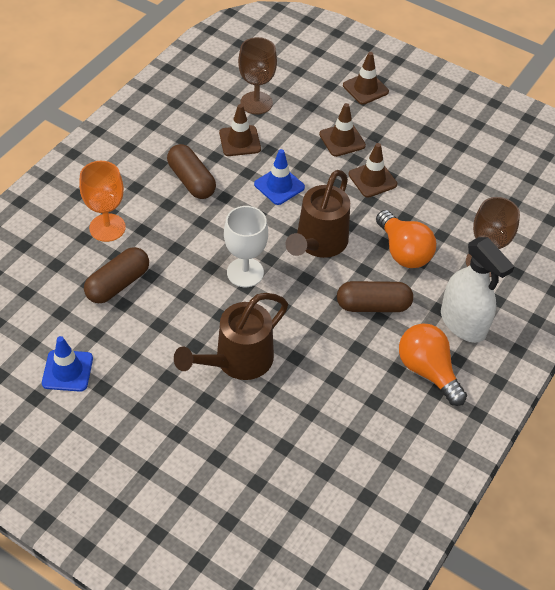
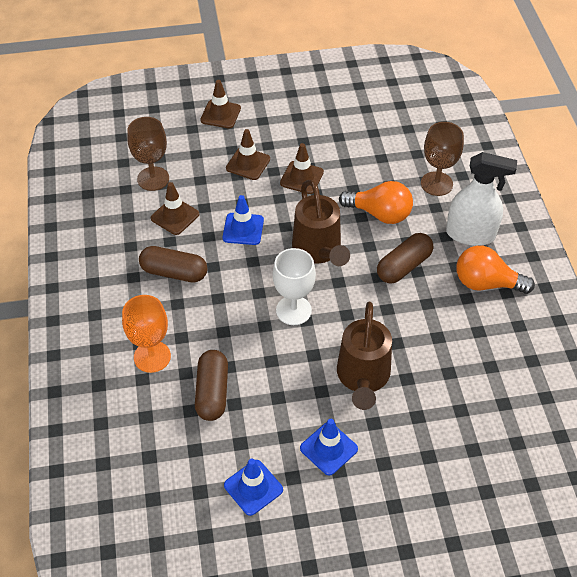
camera: 40 degrees left, 0 degrees up
none -> blue traffic cone [300,419,358,475]

